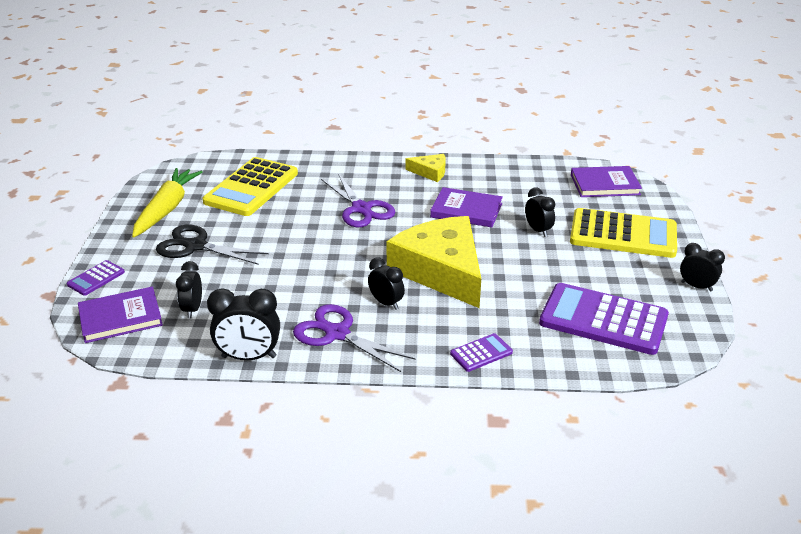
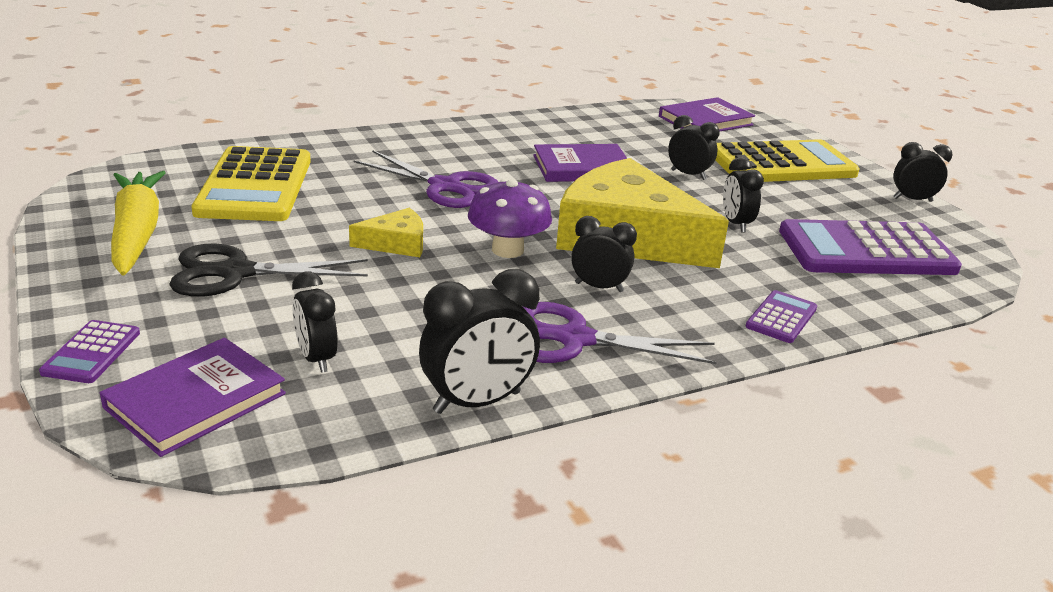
camera: 30 degrees left, 5 degrees down
yellow cheese [406,154,446,182] -> yellow cheese moved to [349,208,423,257]
none -> purple mushroom [468,179,552,258]
none -> black clock [723,157,764,233]

